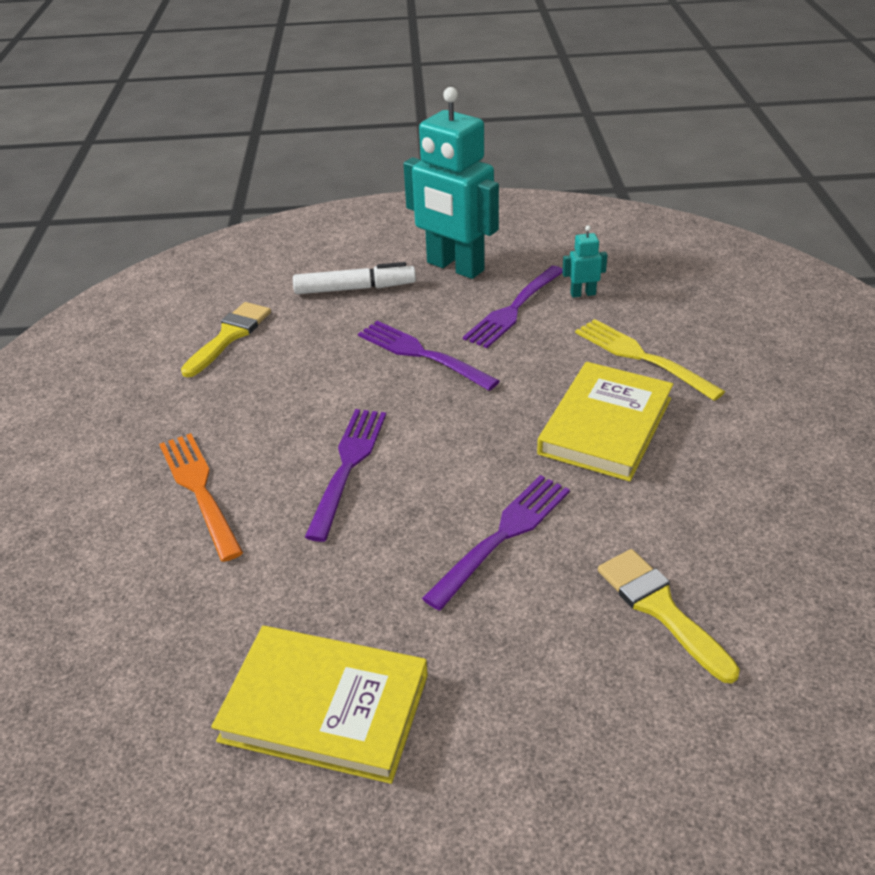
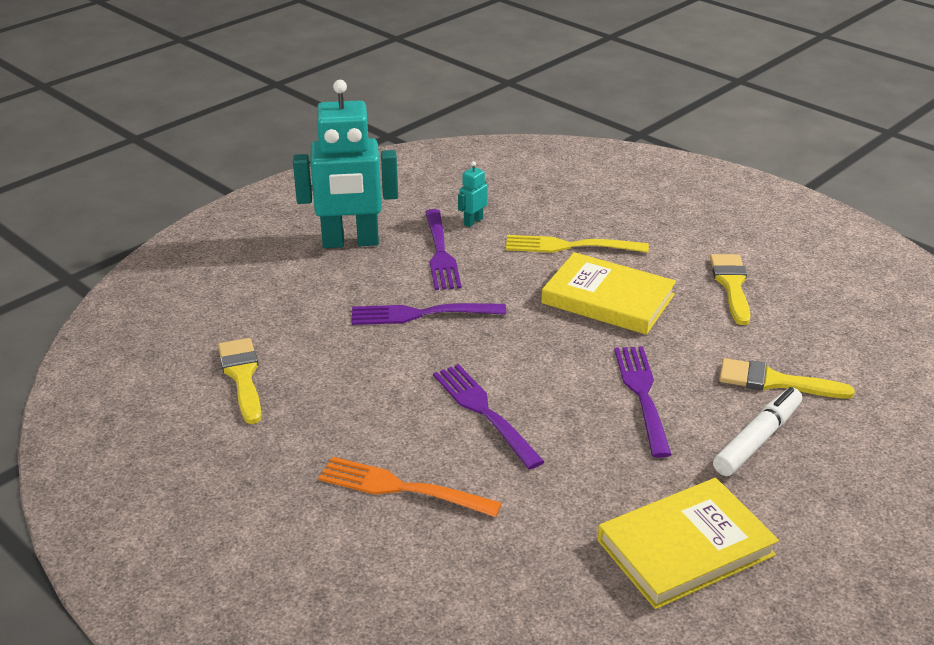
camera: 45 degrees left, 5 degrees down
white marker [293,262,416,294] -> white marker moved to [713,387,802,476]
yellow book [537,362,673,482] -> yellow book turned 45 degrees counterclockwise [541,252,676,335]
none -> yellow brush [710,254,751,325]

